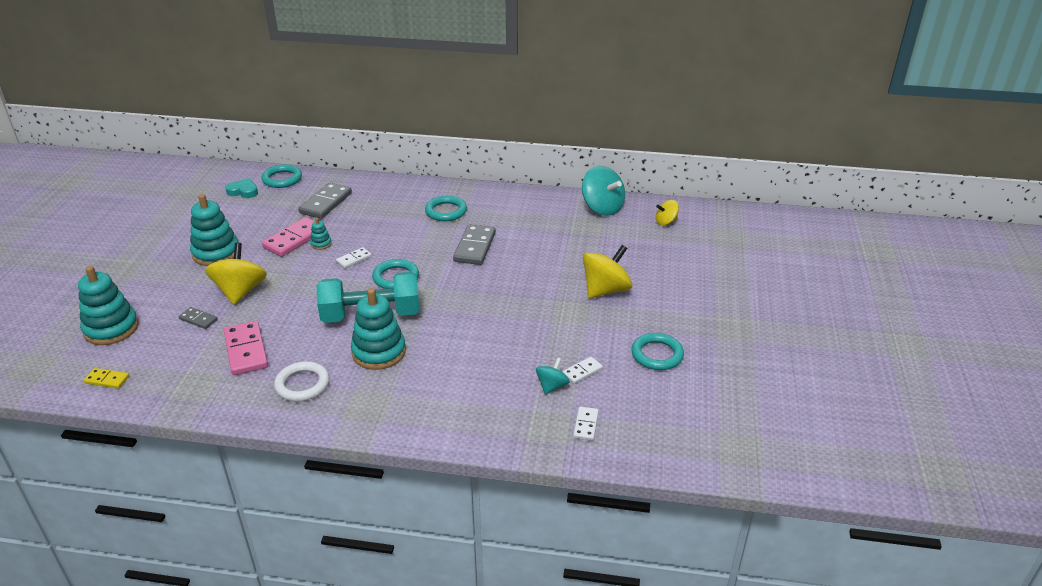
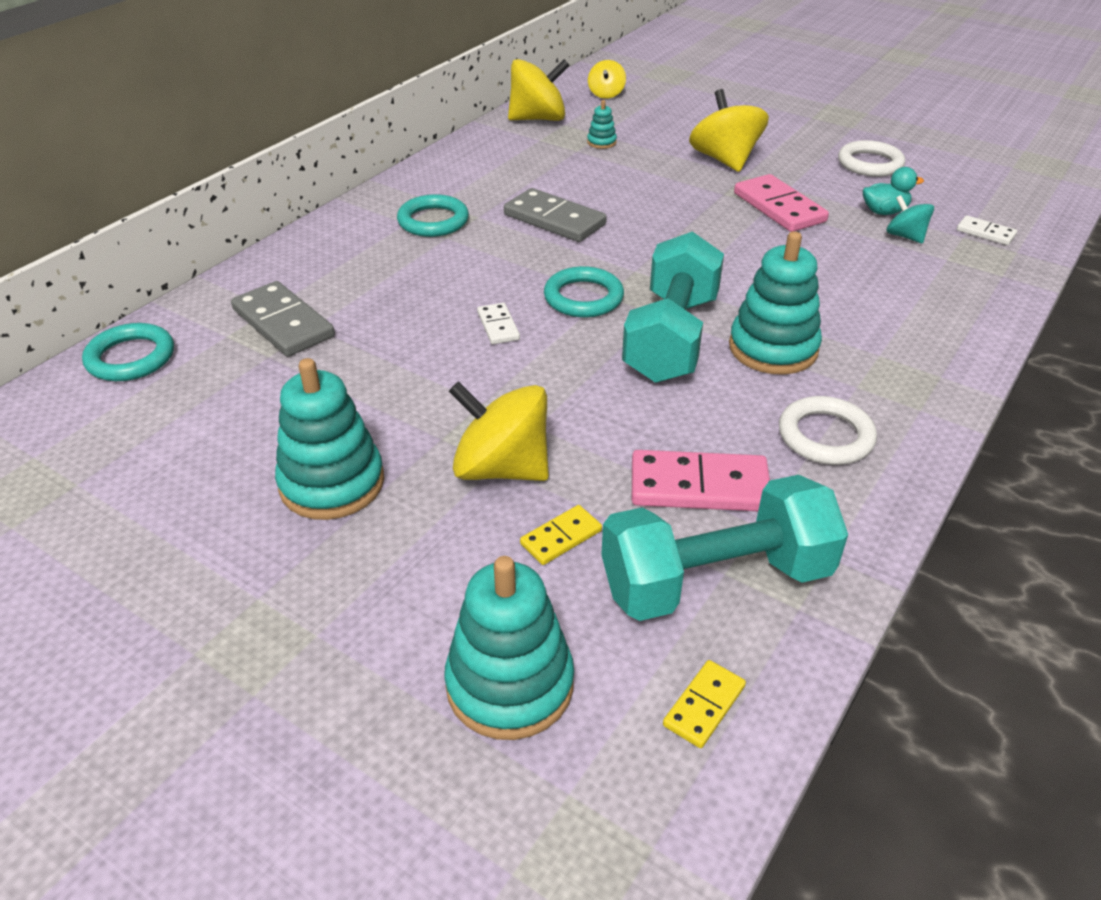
camera: 65 degrees left, 5 degrees up
grey domino [179,307,218,329] -> yellow domino [520,505,602,565]
turquoise heart [225,178,258,198] -> none
pink domino [262,217,314,257] -> pink domino moved to [734,174,829,232]
turquoise stacking toy [310,218,332,250] -> turquoise stacking toy moved to [587,100,617,149]
white domino [562,357,603,384] -> turquoise duck [863,167,924,215]
turquoise spinning top [582,166,625,216] -> yellow spinning top [508,59,570,121]
turquoise ring [631,333,684,370] -> white ring [838,140,905,177]
none -> turquoise dumbbell [601,475,848,621]

